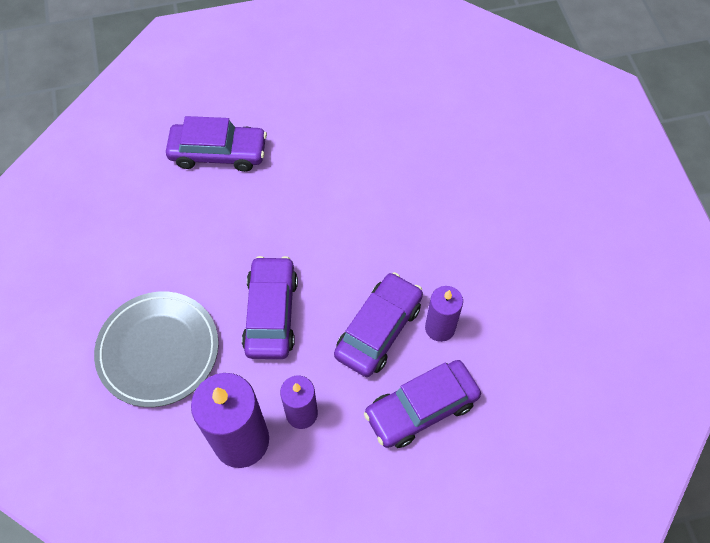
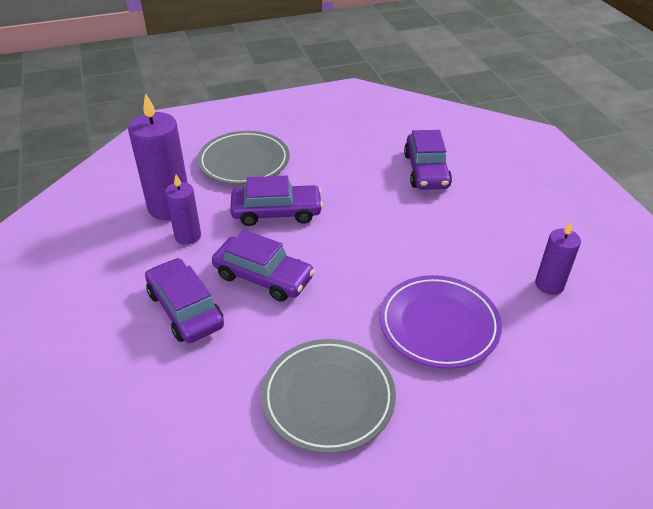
camera: 85 degrees right, 20 degrees down
purple candle [425,286,463,342] -> purple candle moved to [535,222,581,295]
none -> grey plate [261,339,396,454]
none -> purple plate [379,275,502,369]

